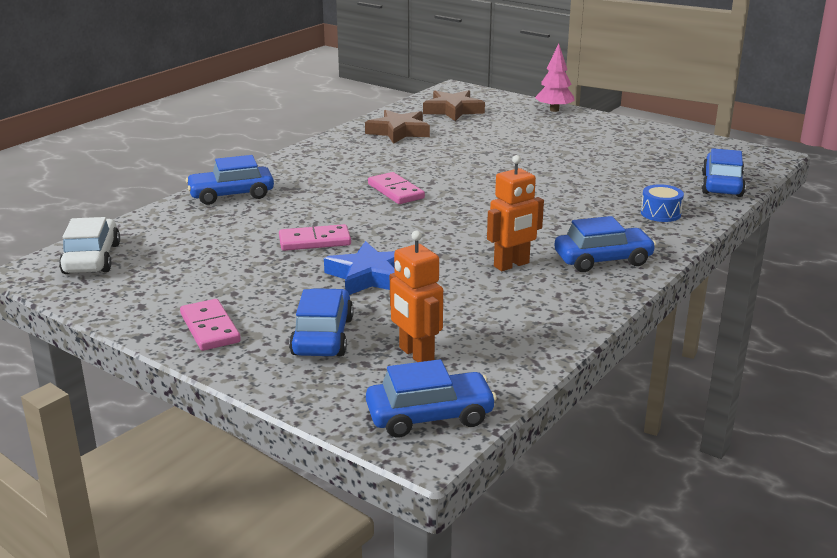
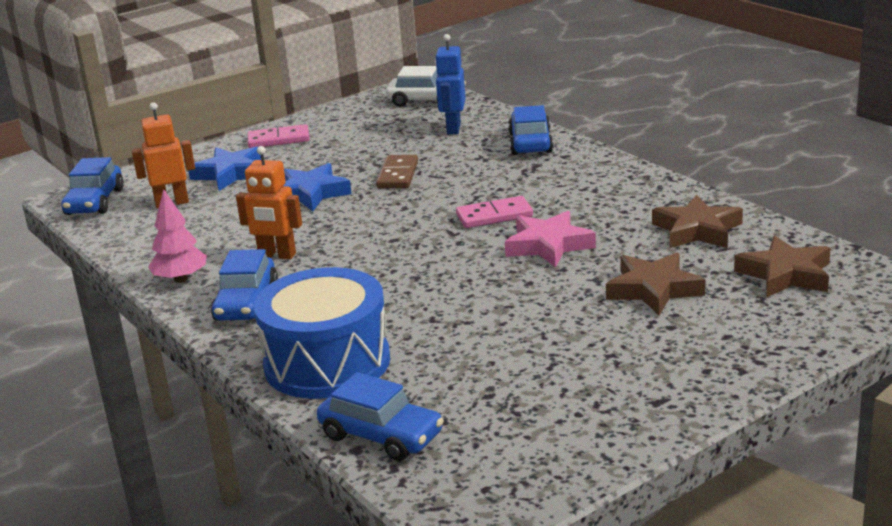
camera: 110 degrees right, 0 degrees up
pink domino [279,224,351,251] -> brown domino [376,155,418,189]
blue car [289,288,354,356] -> blue star [188,146,261,191]
orange robot [487,155,544,271] -> orange robot turned 60 degrees counterclockwise [236,146,302,259]
pink tree [535,44,575,112] -> pink tree moved to [148,189,207,283]
blue drum [641,184,684,222] -> blue drum [254,267,390,399], size x2.43
none -> blue robot [435,34,466,134]
none -> pink star [505,211,596,268]
none -> brown star [606,253,705,315]

